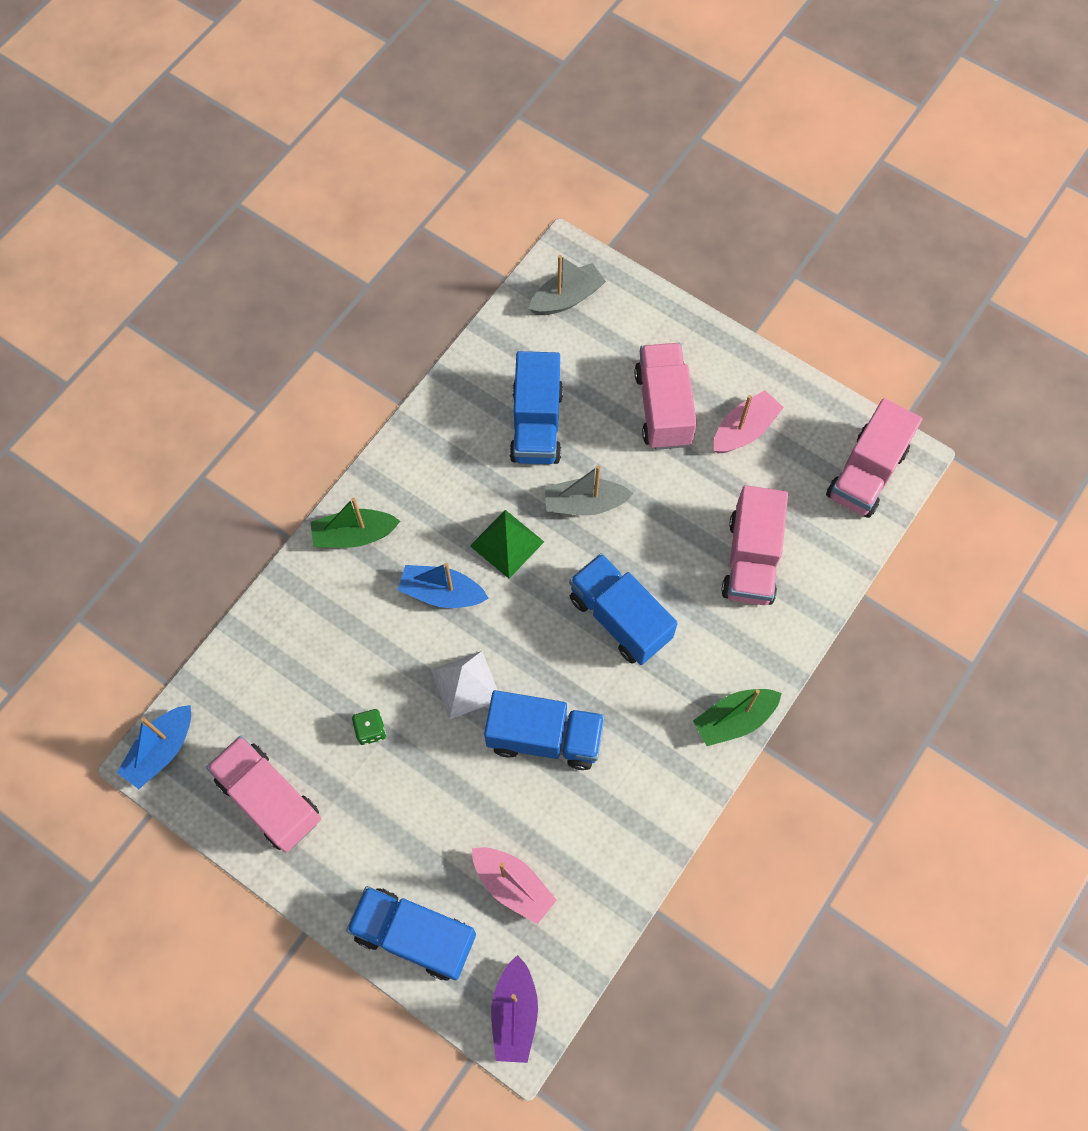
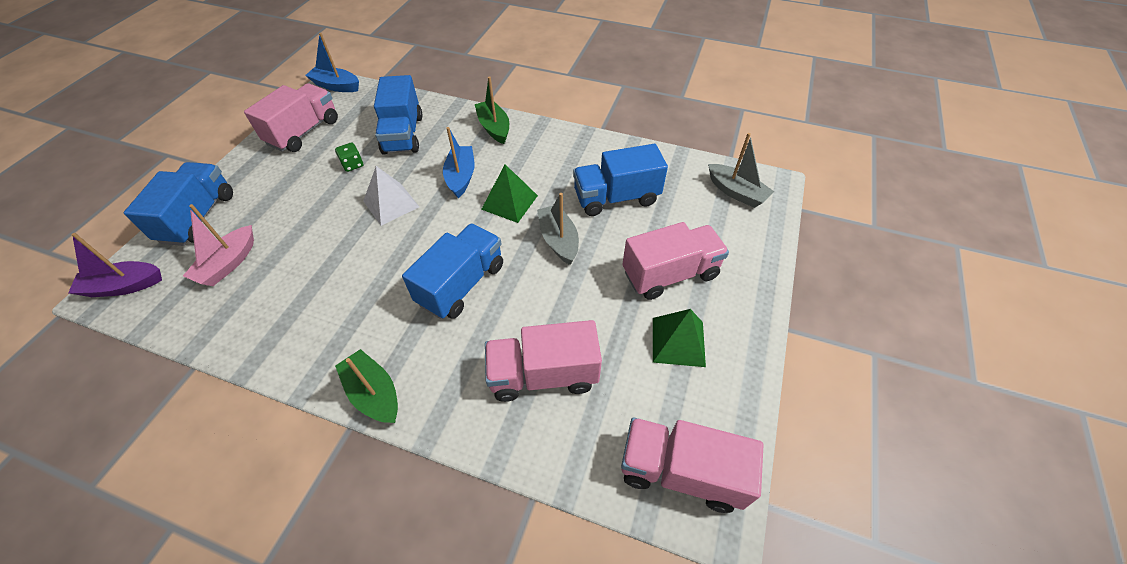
camera: 75 degrees right, 15 degrees down
blue truck [484,690,605,770] -> blue truck moved to [374,75,422,155]
pink boat [714,390,784,453] -> green pyramid [653,309,706,367]

